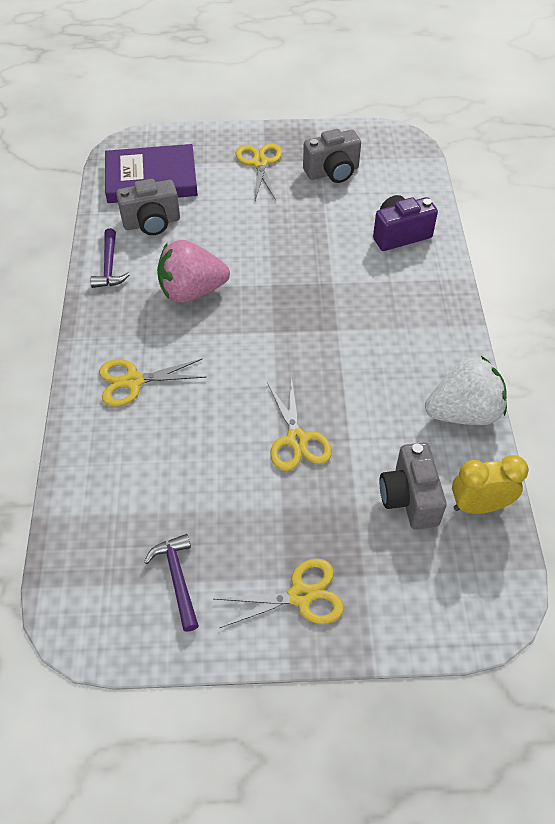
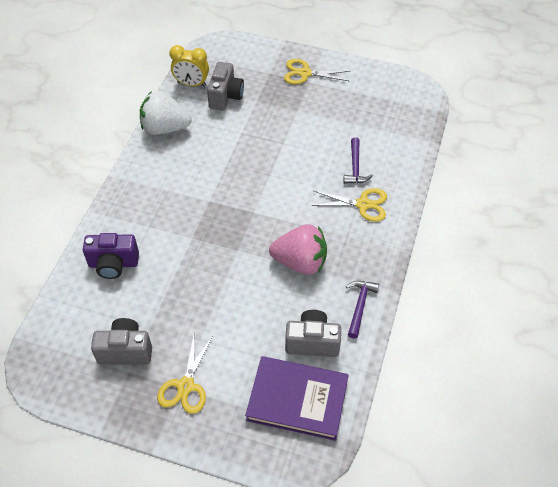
camera: 160 degrees left, 0 degrees up
purple hammer [144,534,199,632] -> purple hammer moved to [344,137,373,184]
yellow scissors [267,377,332,471] -> none

